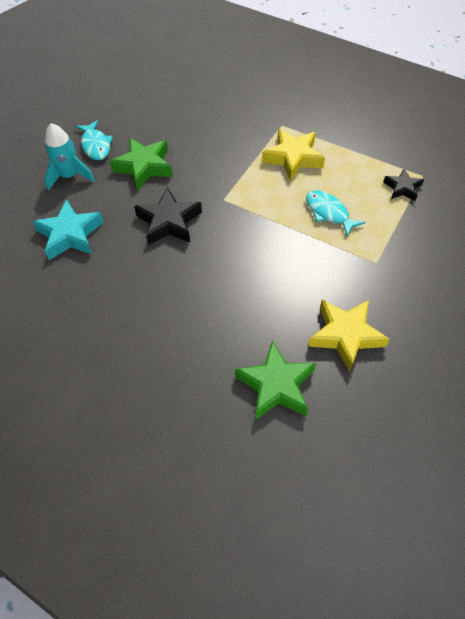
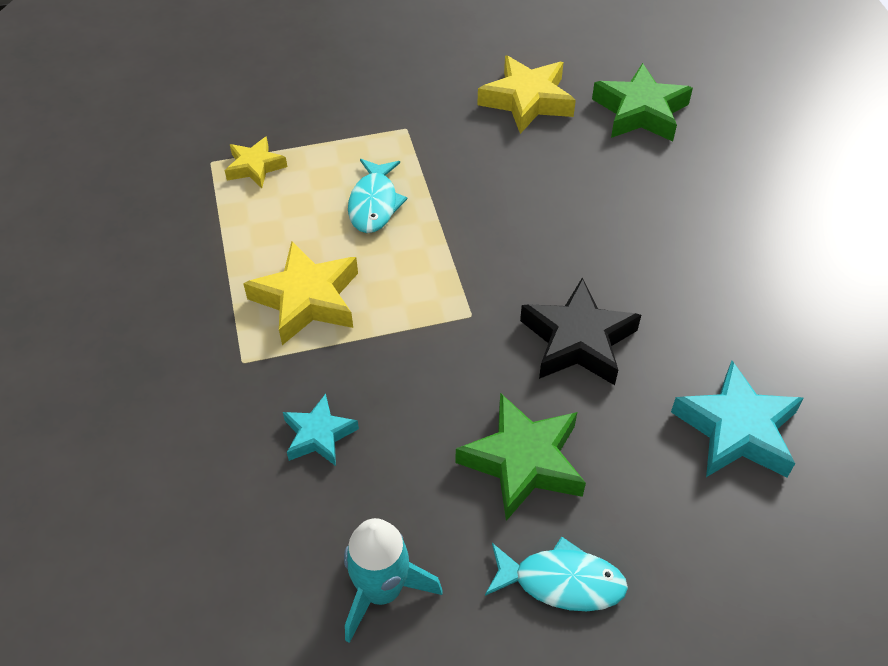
camera: 135 degrees left, 5 degrees down
turquoise rocket [44,123,95,190] -> turquoise rocket moved to [344,518,442,643]
turquoise fish [76,120,113,160] -> turquoise fish turned 75 degrees clockwise [485,536,628,611]
black star [383,169,424,201] -> yellow star [225,136,287,188]
none -> turquoise star [283,393,359,466]

